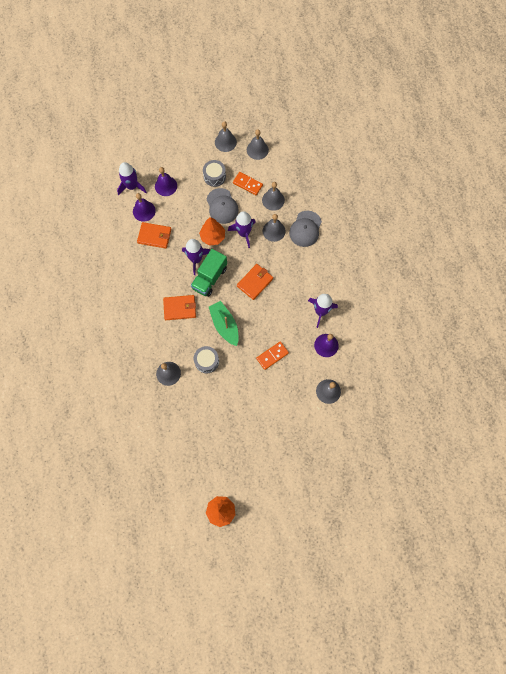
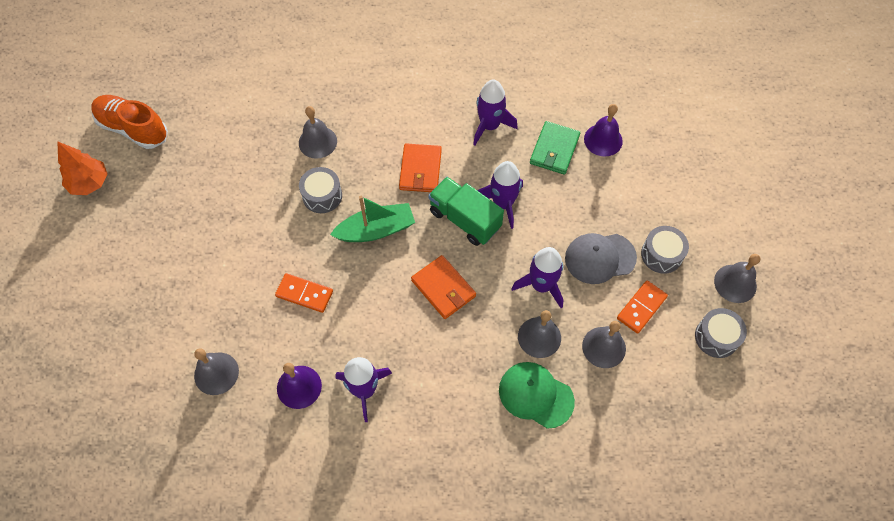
camera: 100 degrees right, 10 degrees down
purple rocket [117,162,147,195] -> purple rocket moved to [473,79,518,145]
orange wallet [137,222,172,249] -> green wallet [530,121,580,175]
purple bell [155,167,177,196] -> none
orange tree [199,217,225,246] -> none
grey bell [247,129,269,160] -> grey drum [695,308,747,358]
orange domino [256,341,289,370] -> orange domino turned 45 degrees counterclockwise [275,273,333,313]
grey cap [289,211,322,247] -> green cap [499,362,575,429]
none -> orange shoe [91,95,168,149]

